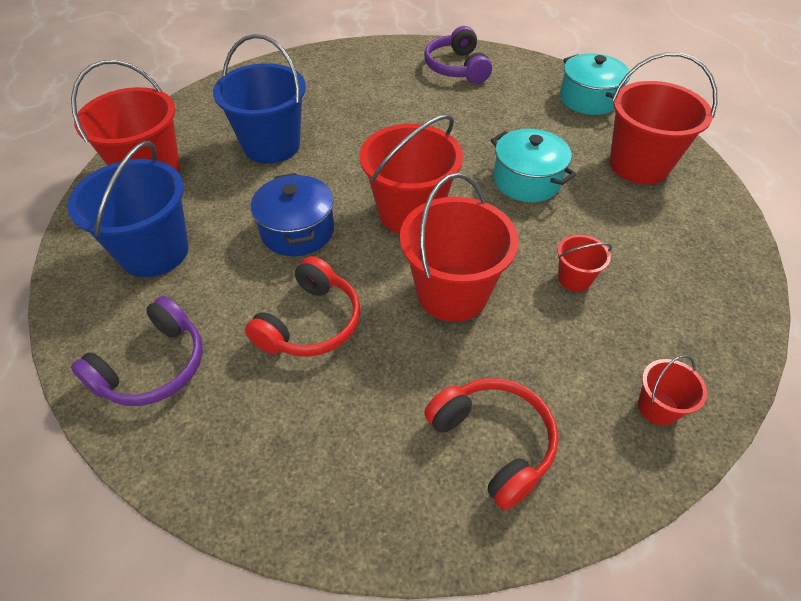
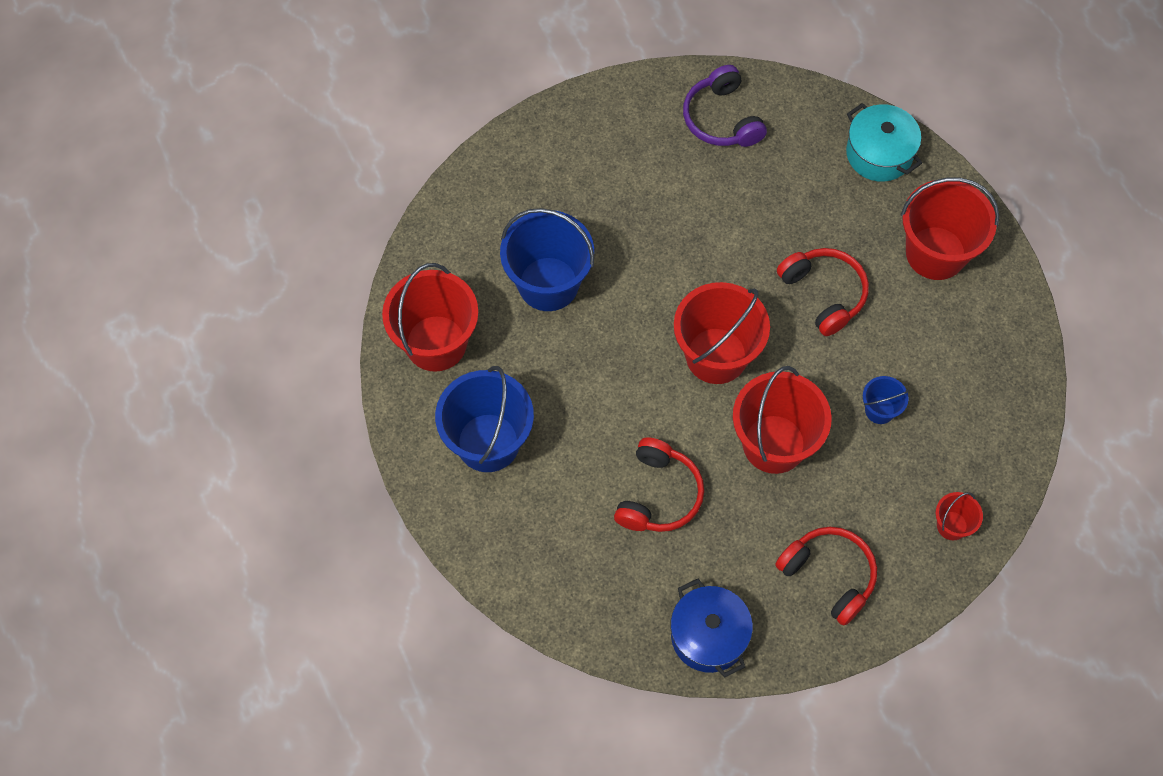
camera: 10 degrees left, 15 degrees up
purple headphones [71,296,203,406] -> none
blue pot [251,173,334,256] -> blue pot moved to [670,579,753,677]
turquoise pot [491,129,577,202] -> red headphones [777,248,869,336]
red bucket [558,235,612,292] -> blue bucket [863,376,909,424]

